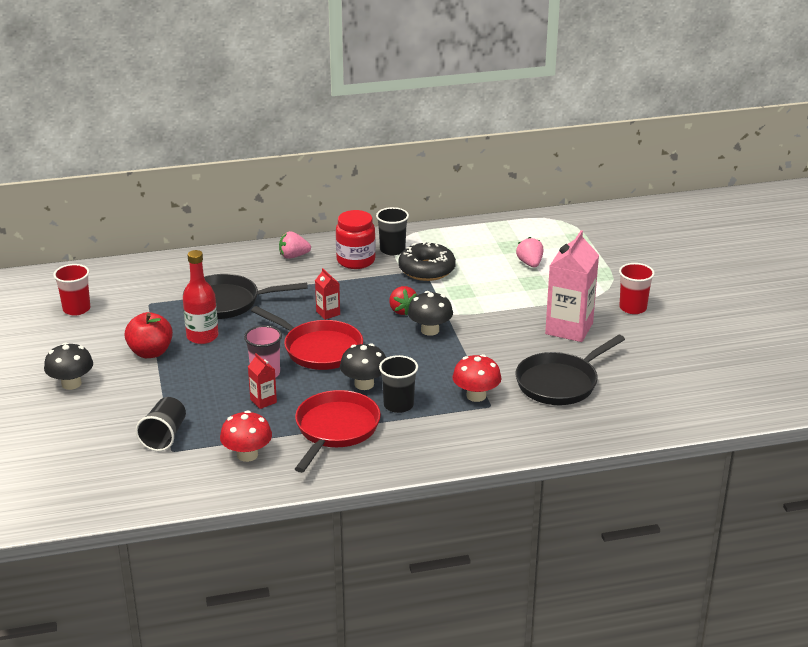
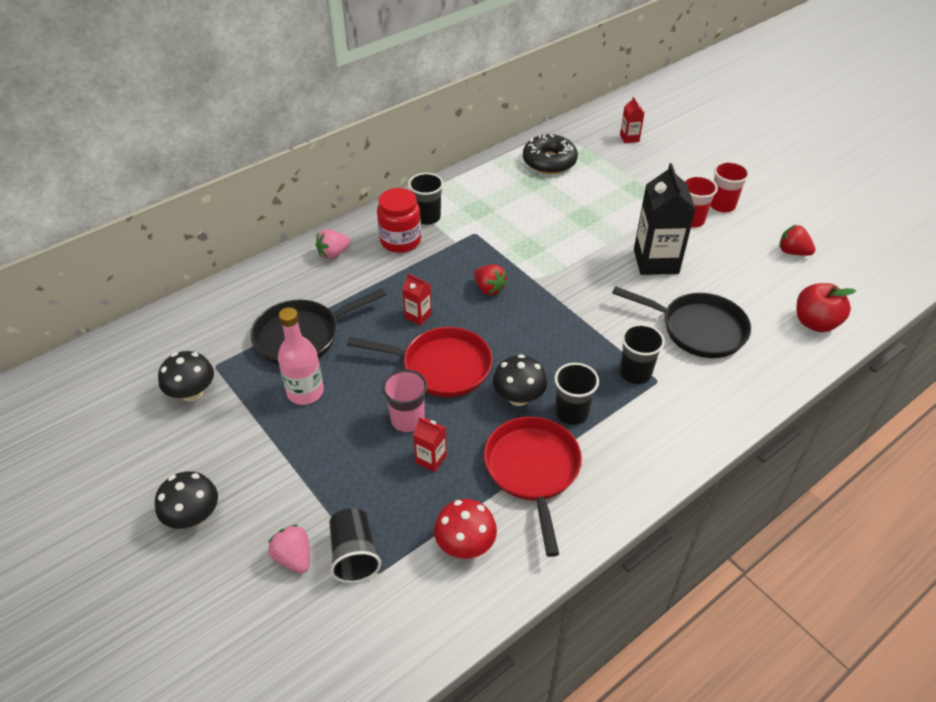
camera: 25 degrees left, 15 degrees up
red cup [53,264,90,315] -> red cup moved to [710,161,749,212]
red apple [124,312,173,358] -> red apple moved to [796,283,856,332]
red bottle [183,250,218,344] -> pink bottle [278,307,324,405]
black donut [398,242,456,281] -> black donut moved to [523,134,578,174]
black mushroom [408,291,453,336] -> black mushroom moved to [158,351,214,402]
red mushroom [452,354,502,402] -> black cup [620,324,665,384]
black pan [515,335,625,405] -> black pan turned 90 degrees counterclockwise [612,286,751,358]
pink strawberry [516,237,543,267] -> pink strawberry moved to [268,524,310,573]
pink carton [545,230,599,342] -> black carton [634,163,696,275]
none -> red carton [620,97,644,143]
none -> red strawberry [779,225,815,256]

